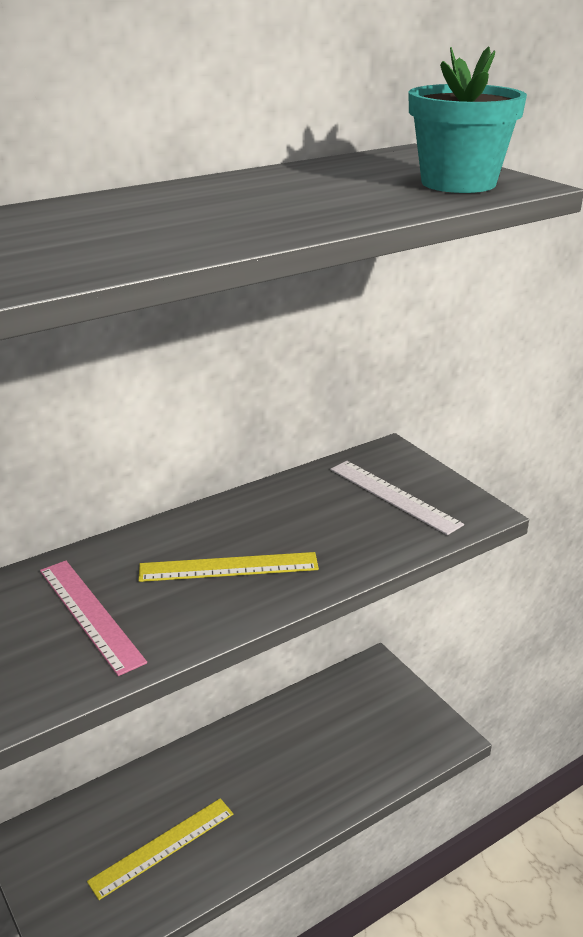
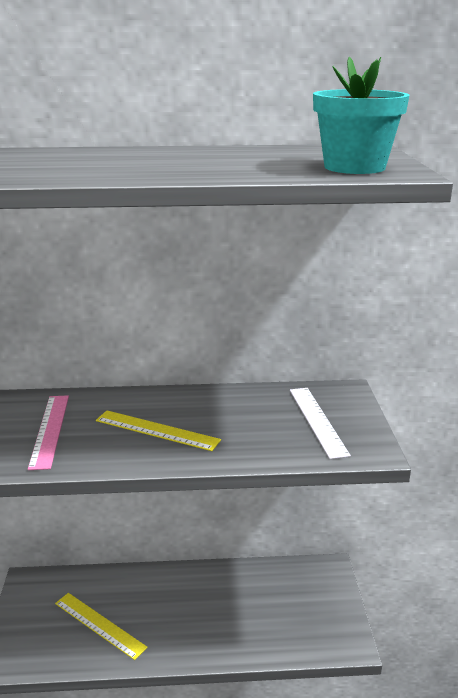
camera: 30 degrees right, 5 degrees down
yellow ruler [87,798,233,900] -> yellow ruler turned 45 degrees clockwise [55,593,148,660]

